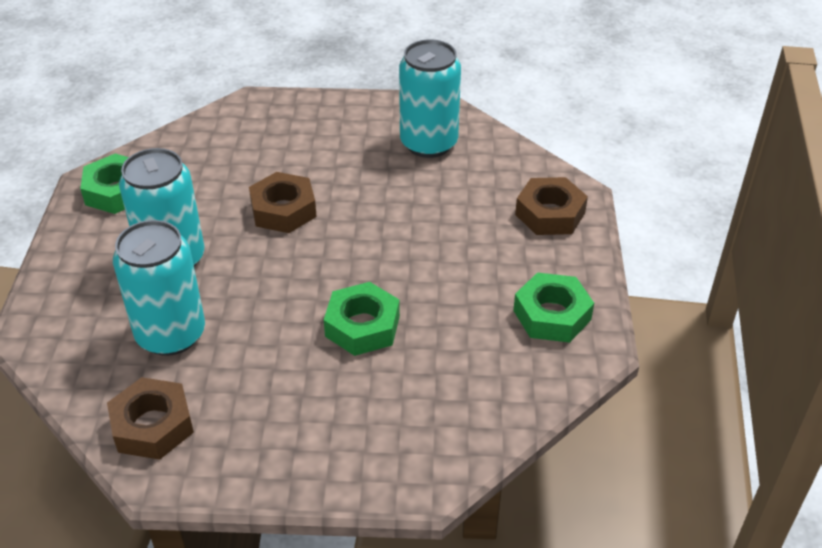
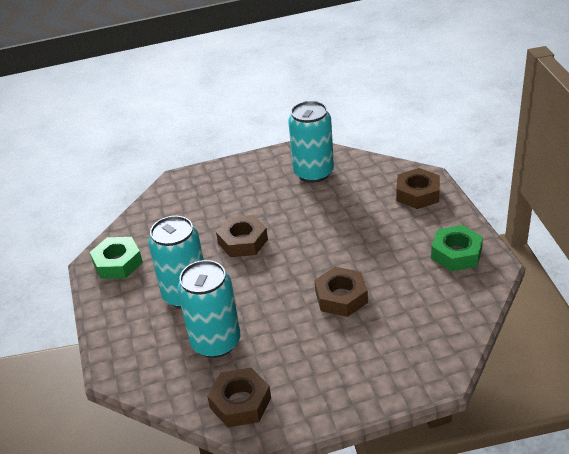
camera: 15 degrees left, 5 degrees down
green nut [324,282,400,356] -> brown nut [315,267,368,317]

